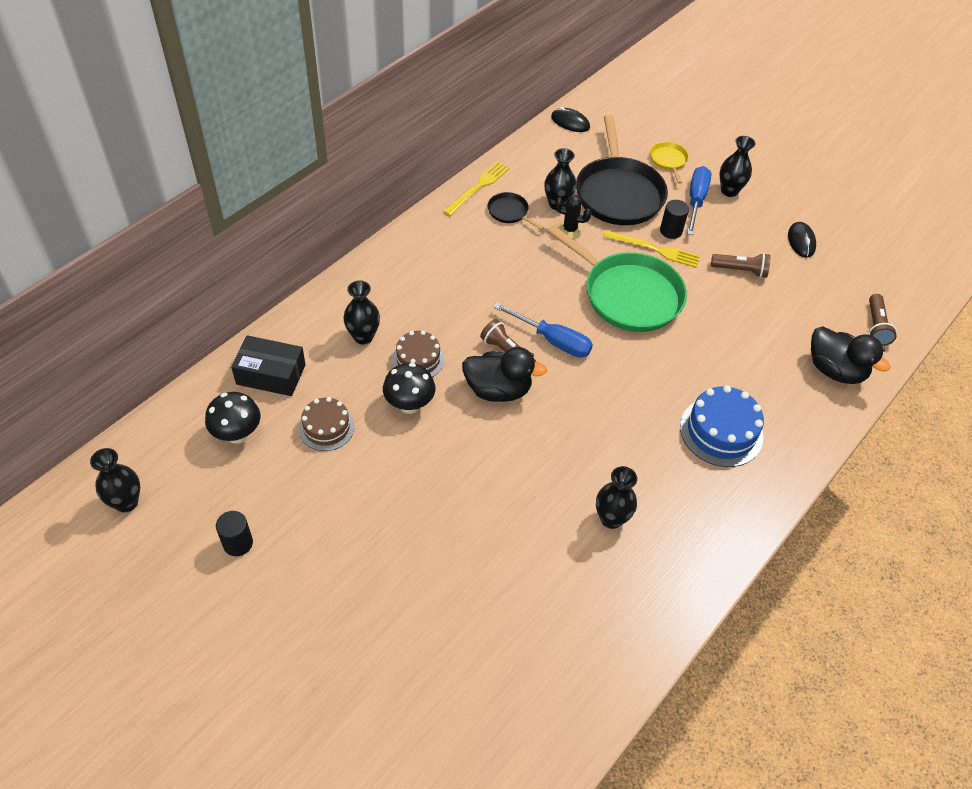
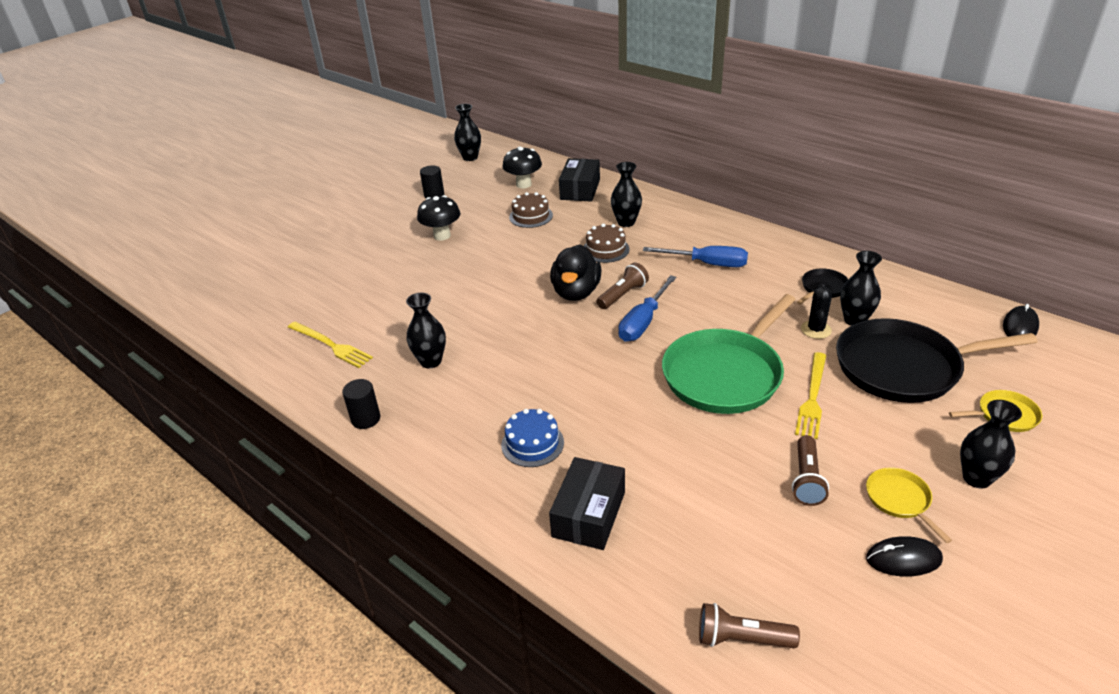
camera: 95 degrees right, 15 degrees down
black mushroom [383,363,435,414] -> black mushroom moved to [417,195,460,241]
yellow fork [443,161,510,216] -> yellow fork moved to [288,322,373,368]
black cylinder [660,200,689,239] -> black cylinder moved to [342,379,380,429]
blue cake [680,385,764,467] -> blue cake [501,409,564,467], size x0.65
blue screwdriver [687,166,712,235] -> blue screwdriver moved to [643,246,748,267]
black duck [811,326,890,384] -> none
none -> black box [549,457,625,550]
none -> yellow pan [866,467,952,543]

